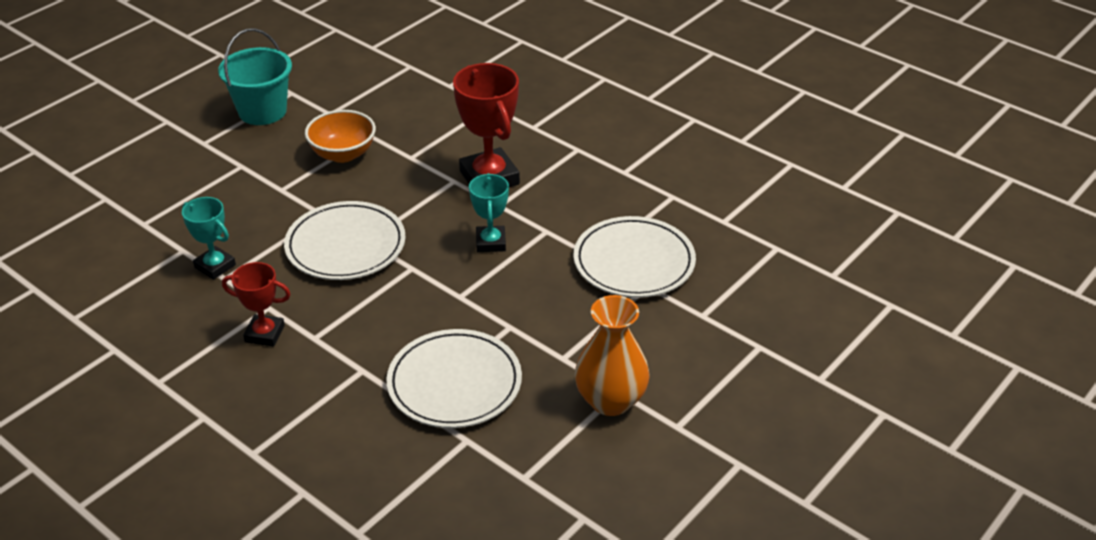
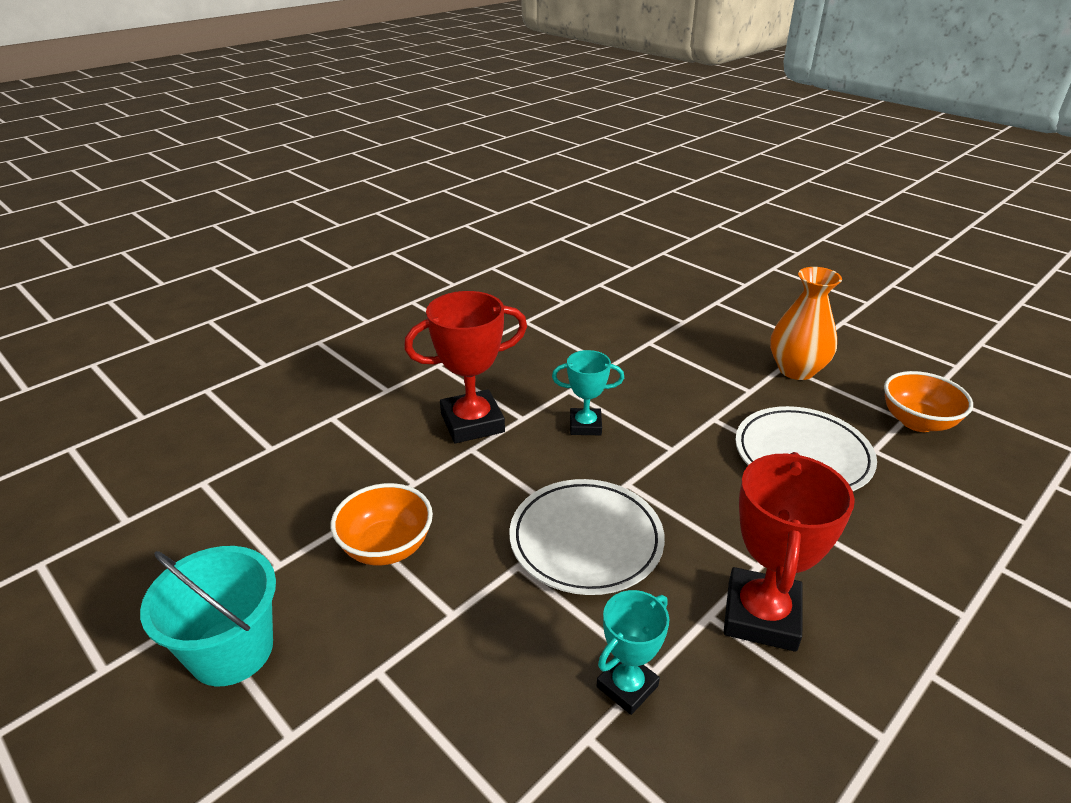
camera: 85 degrees left, 5 degrees down
red trophy [222,262,291,346] -> red trophy [724,452,855,652], size x1.70
white plate [573,216,696,298] -> none
none -> orange bowl [884,371,973,432]

